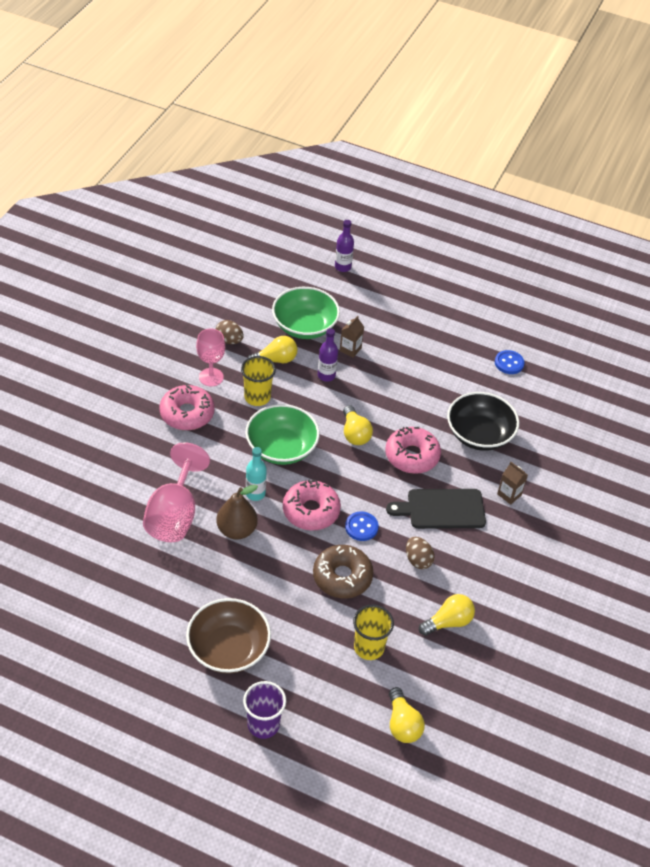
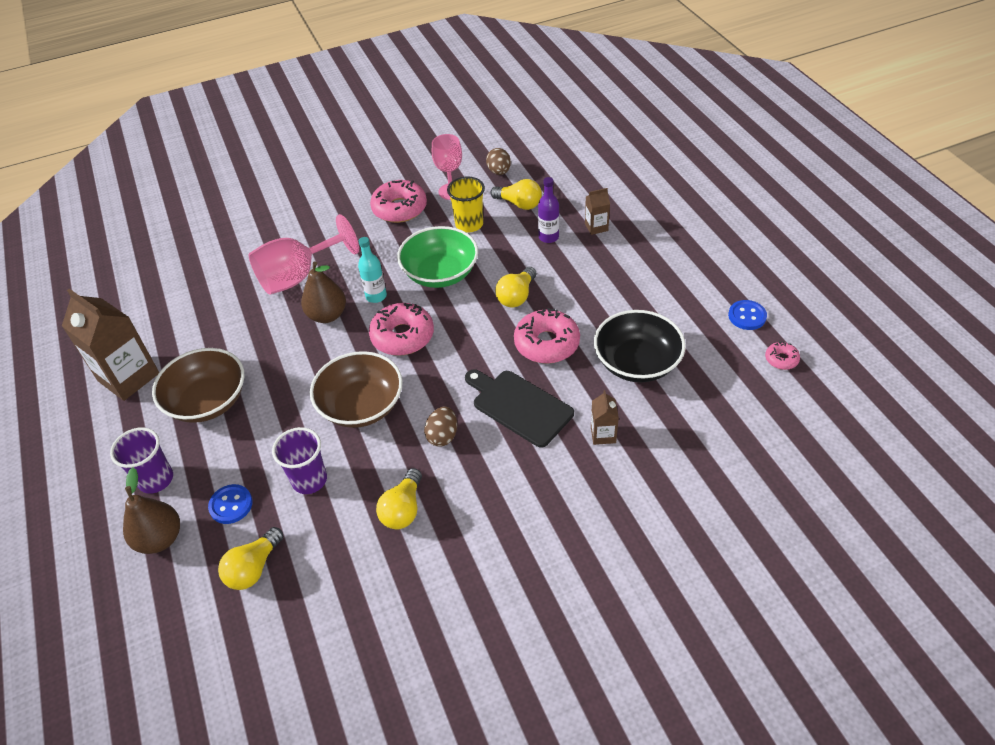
camera: 50 degrees right, 0 degrees up
green bowl [272,287,340,339] -> none
brown donut [313,545,373,599] -> brown bowl [310,351,403,428]
purple bottle [335,220,354,272] -> none
blue button [345,512,379,541] -> blue button moved to [208,484,252,524]
yellow cup [353,604,394,660] -> purple cup [272,427,327,494]
yellow light bulb [419,594,475,636] -> yellow light bulb turned 90 degrees clockwise [376,468,422,529]
none -> brown carton [62,289,159,401]
none -> brown pear [123,468,180,554]
none -> pink donut [765,341,800,370]

